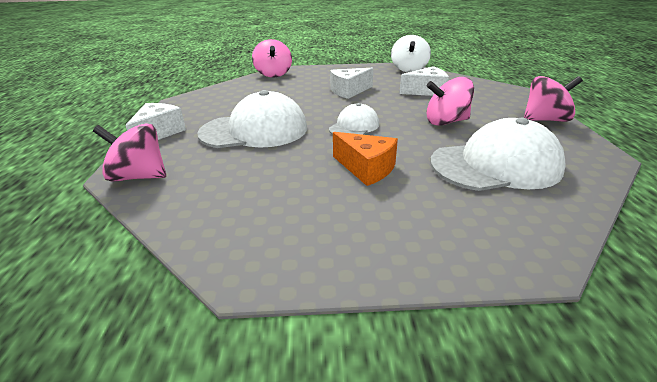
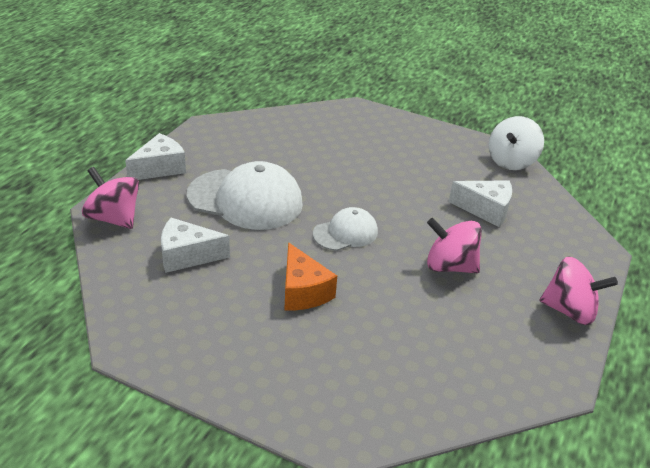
camera: 25 degrees right, 5 degrees up
pink spinning top [252,39,292,78] -> none
white cheese [330,68,373,99] -> white cheese moved to [161,218,230,273]
white cap [430,118,566,191] -> none

